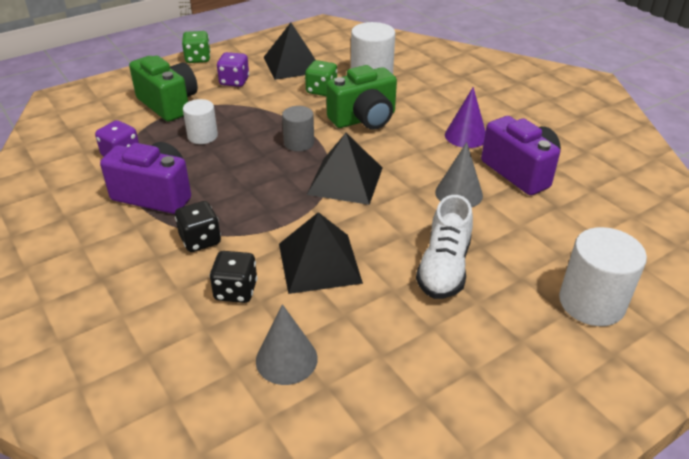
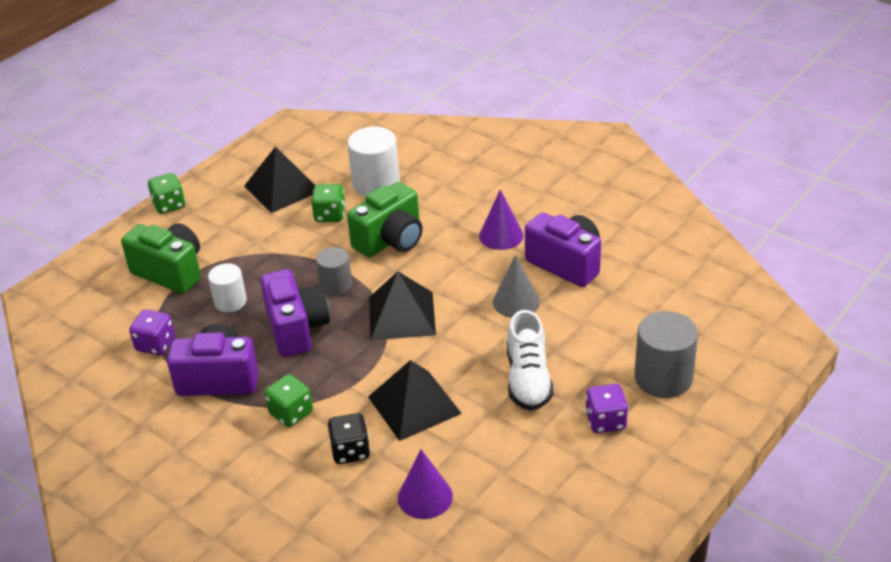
camera: 15 degrees left, 0 degrees up
black dice [175,201,221,252] -> green dice [265,374,313,427]
purple dice [217,52,249,87] -> purple dice moved to [585,384,628,433]
grey cone [256,304,318,385] -> purple cone [398,449,453,519]
white cylinder [559,227,647,326] -> grey cylinder [635,311,698,398]
none -> purple camera [260,269,330,357]

